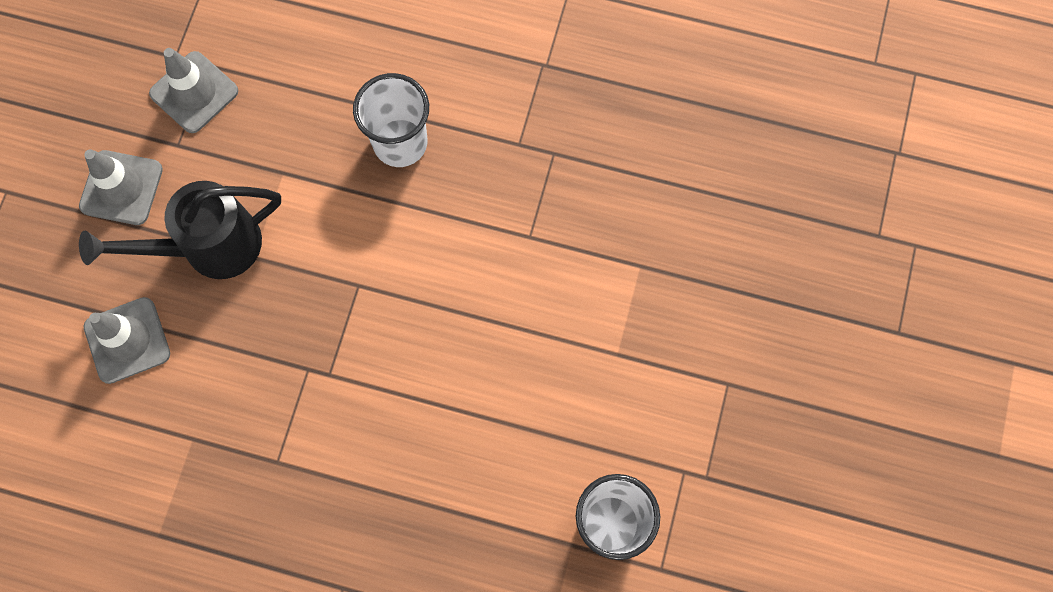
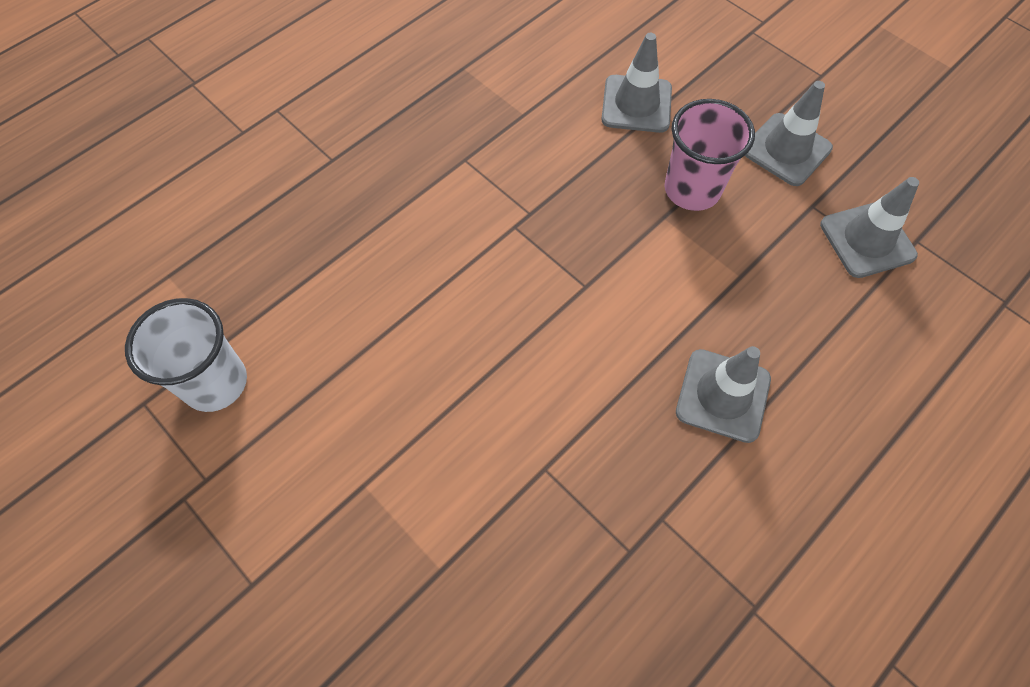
camera: 120 degrees right, 10 degrees down
black watering can [79,181,281,279] -> pink cup [665,99,755,211]
white cup [353,73,429,167] -> grey traffic cone [676,346,771,443]

